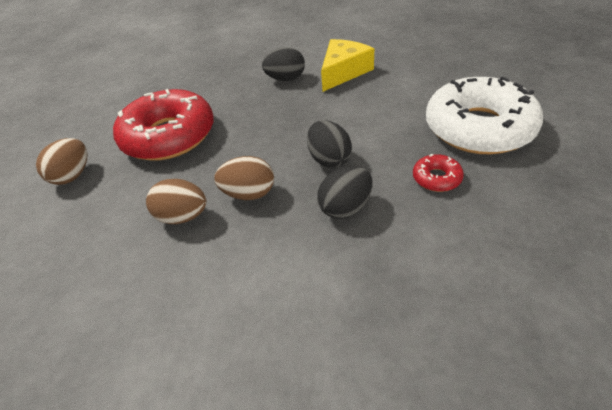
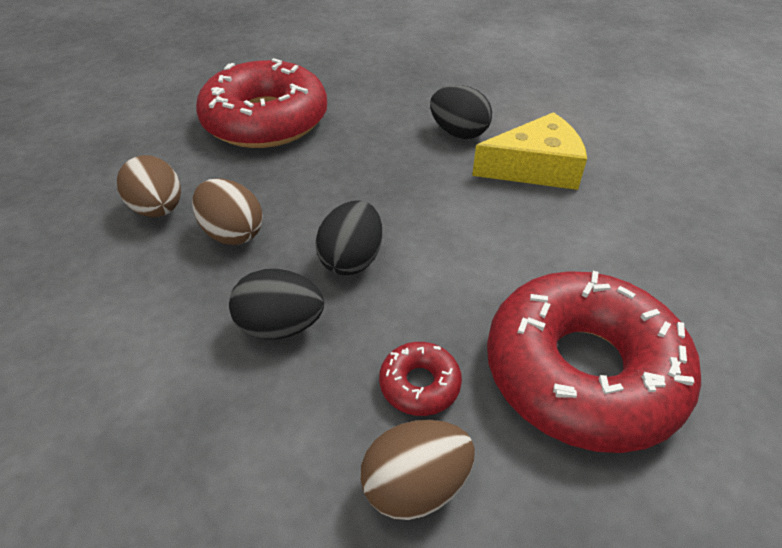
camera: 40 degrees right, 0 degrees up
brown egg [36,138,87,185] -> brown egg moved to [360,420,475,520]
white donut [426,76,543,154] -> red donut [487,271,701,453]

